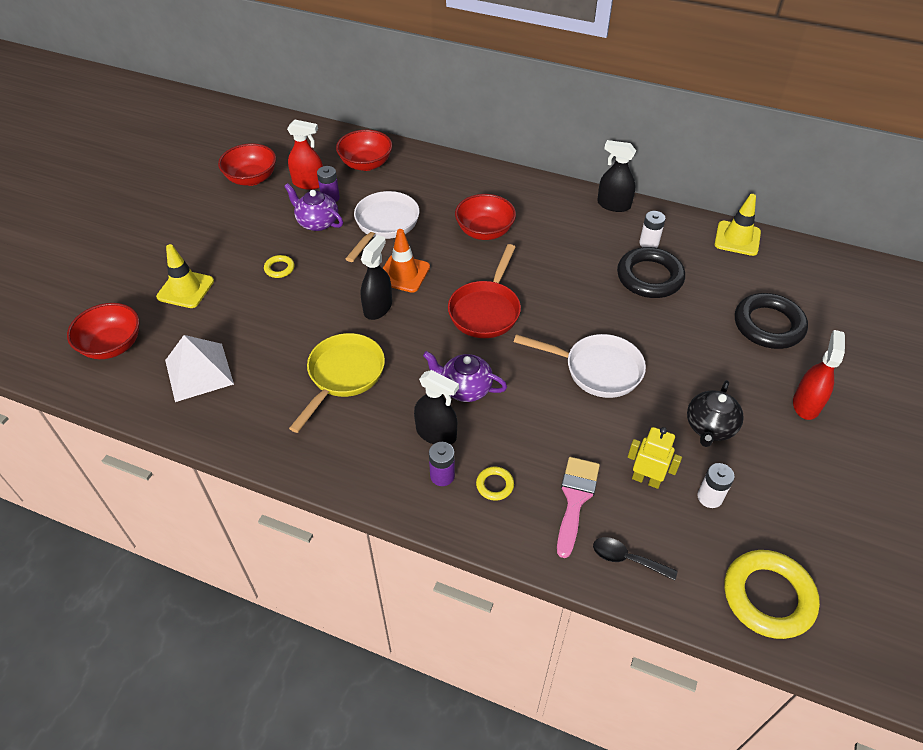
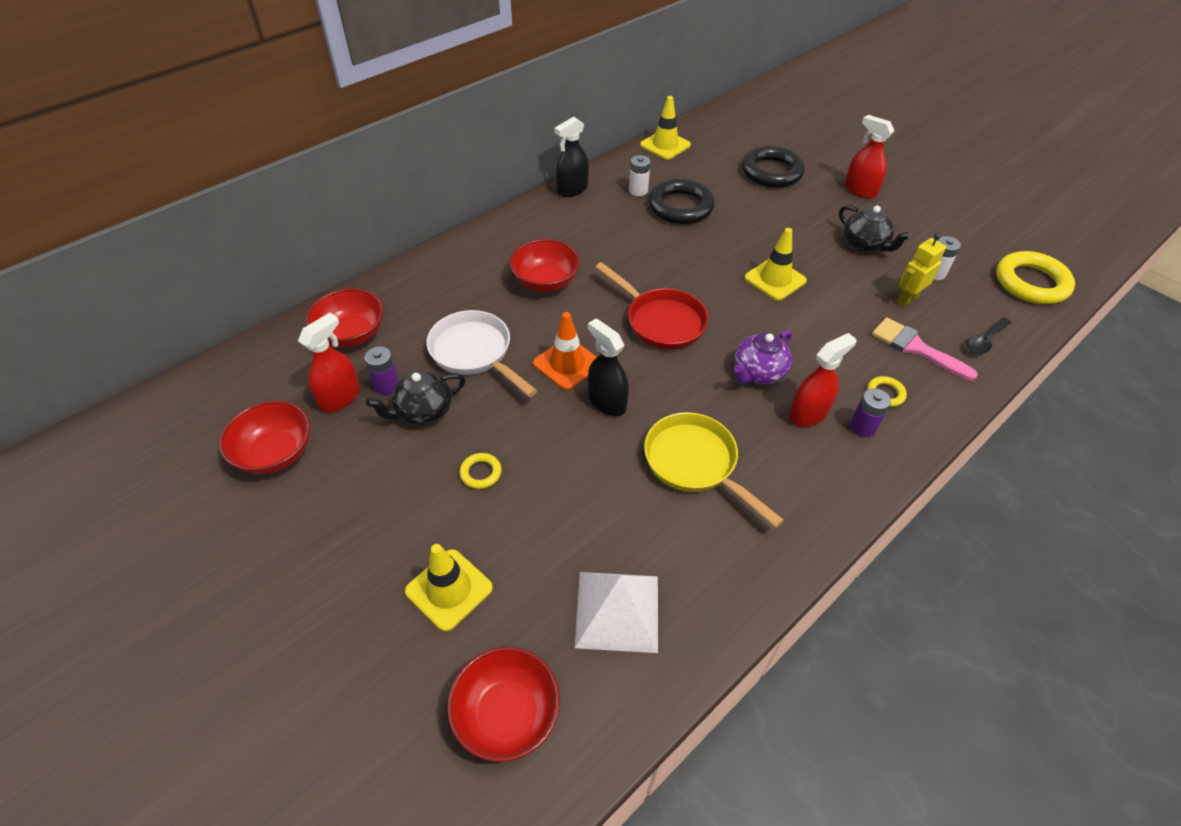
camera: 65 degrees left, 0 degrees up
purple teapot [284,183,343,231] -> black teapot [366,371,466,425]
black spray bottle [414,370,459,445] -> red spray bottle [789,333,857,427]
white pan [514,334,646,398] -> yellow traffic cone [745,228,807,301]

